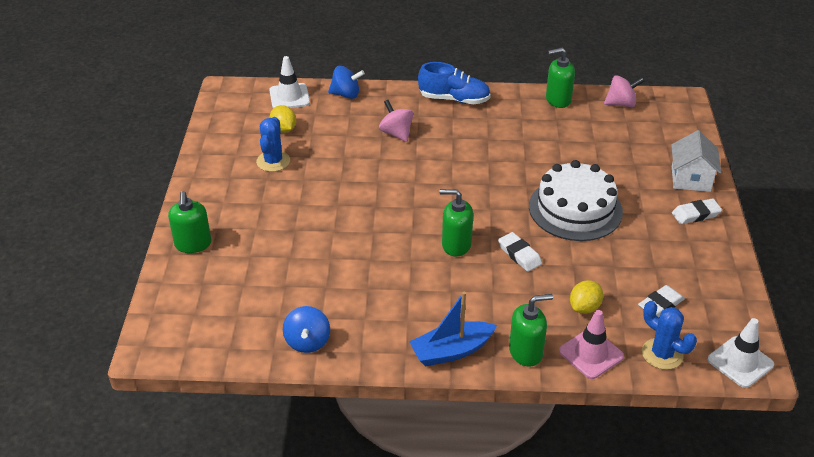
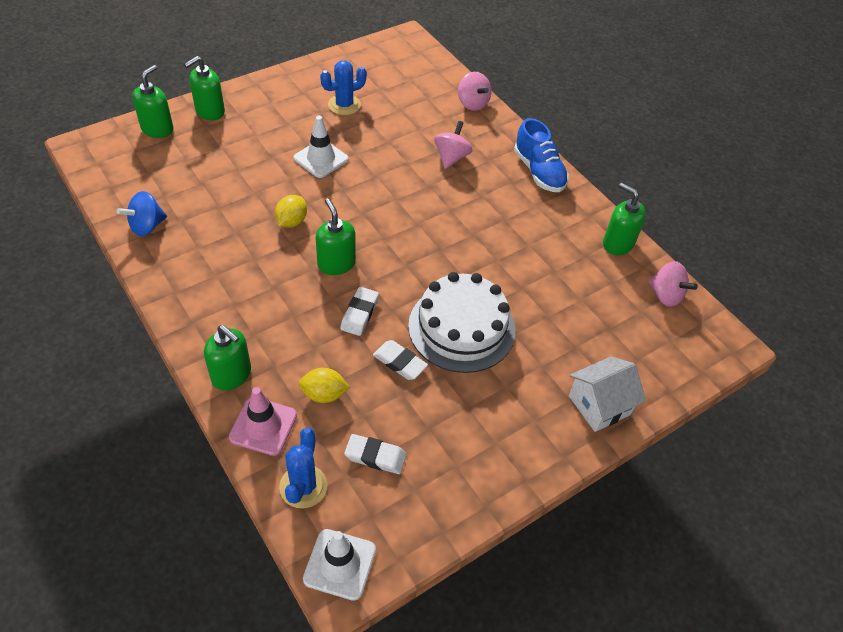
camera: 50 degrees right, 10 degrees up
white traffic cone [269,56,310,108] -> white traffic cone moved to [294,116,349,178]
yellow lemon [270,105,296,133] -> yellow lemon moved to [275,195,307,228]
blue spinning top [328,66,365,99] -> pink spinning top [458,72,492,111]
blue boat [409,292,497,366] -> none
white eraser [672,198,722,224] -> white eraser moved to [373,340,428,380]
none -> green soap dispenser [132,65,173,138]

